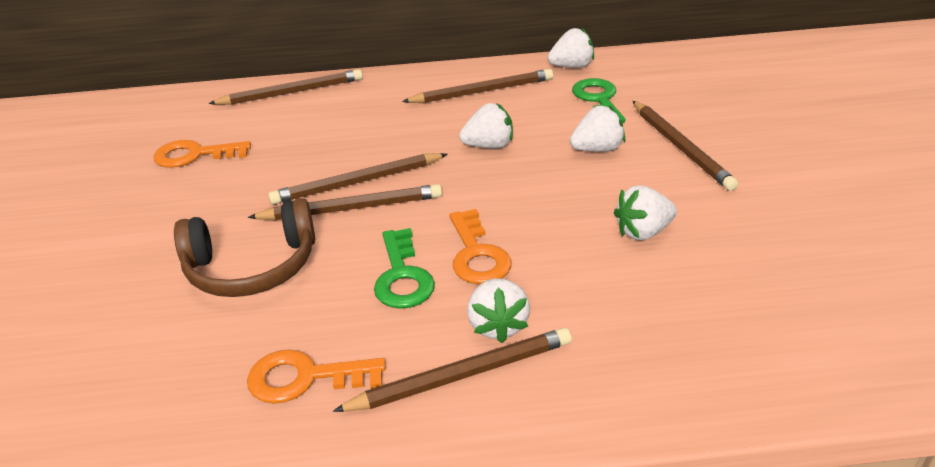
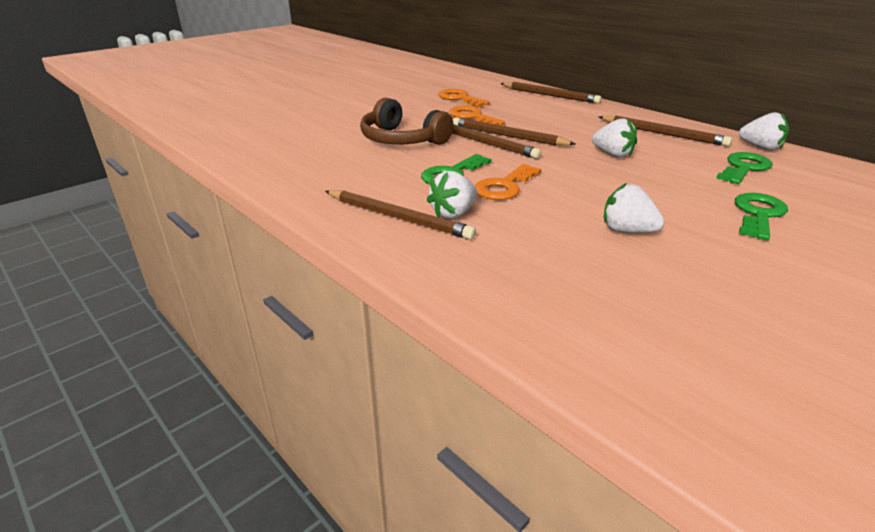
camera: 50 degrees right, 5 degrees down
orange key [247,349,386,404] -> orange key moved to [449,105,505,125]
white strawberry [570,105,625,152] -> none
brown pencil [633,101,739,191] -> green key [735,193,788,240]

